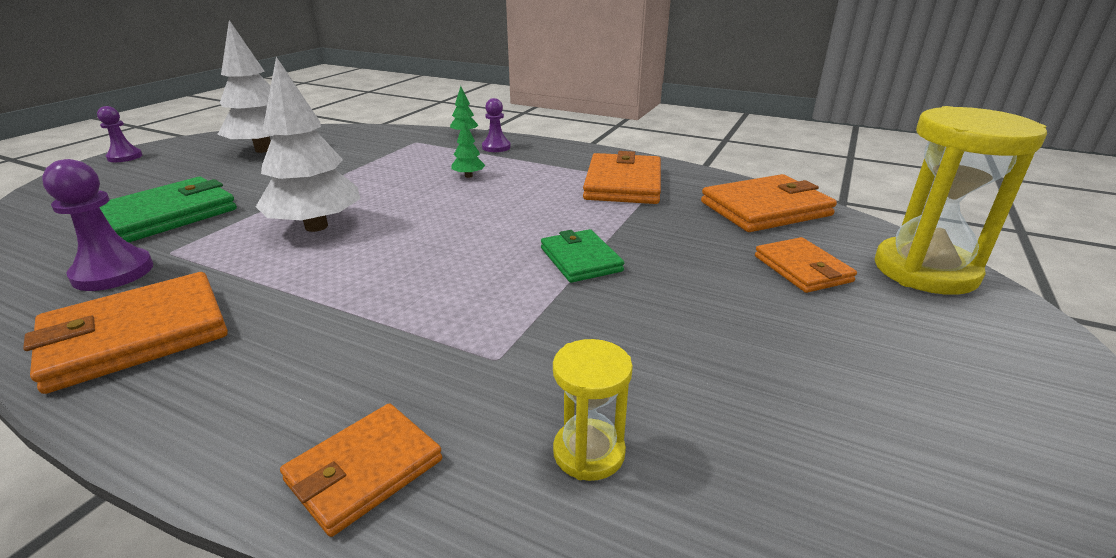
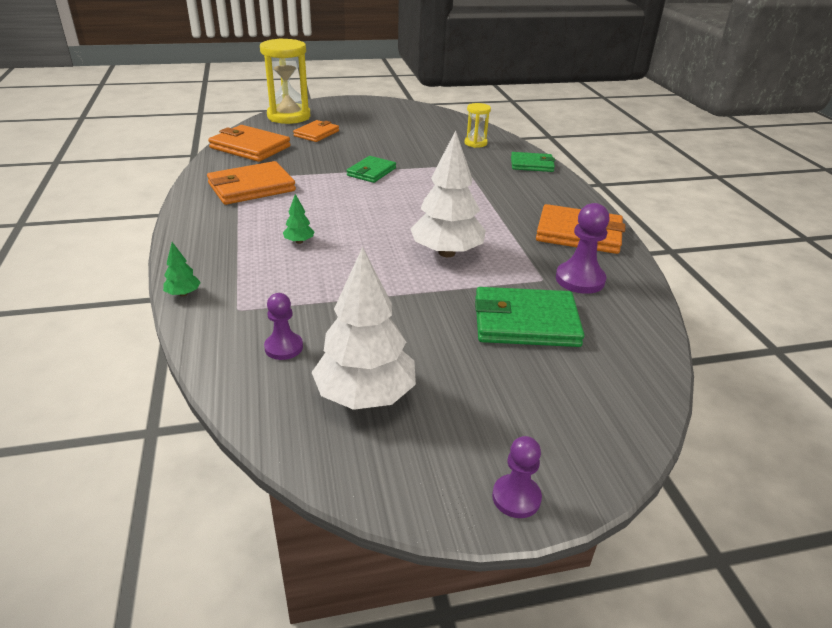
camera: 130 degrees left, 5 degrees up
orange wallet [280,403,442,537] -> green wallet [511,152,555,172]
purple pawn [482,98,511,152] -> purple pawn moved to [264,293,303,360]

